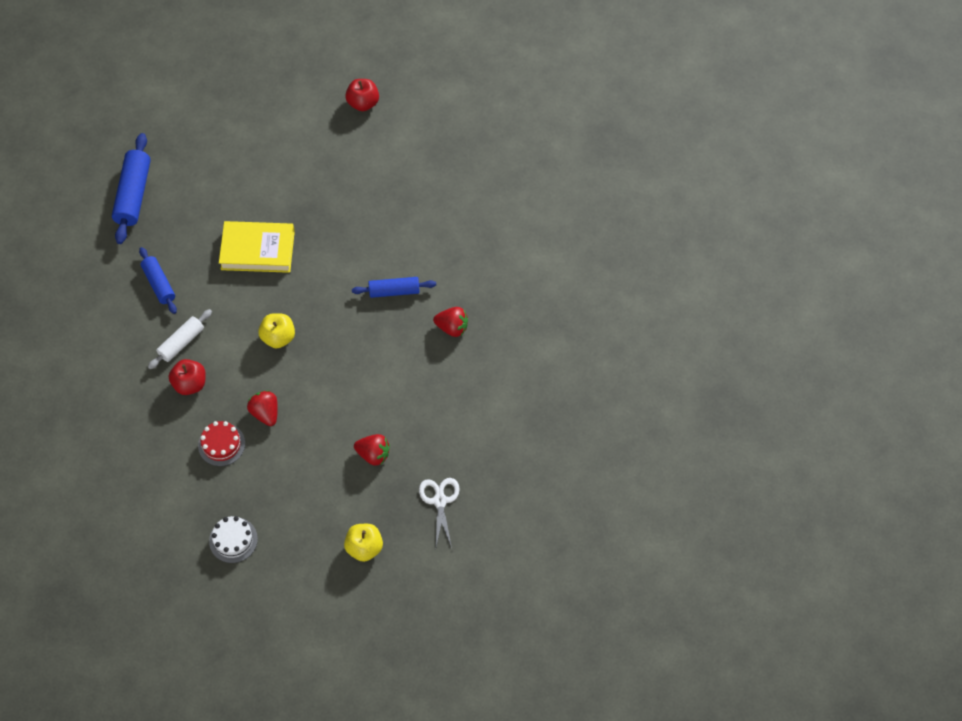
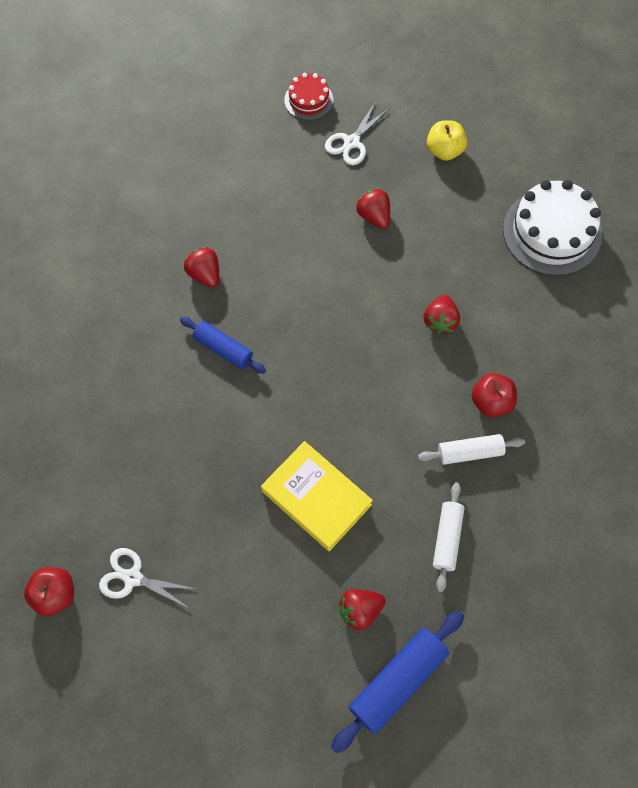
camera: 140 degrees left, 5 degrees up
blue rolling pin [139,247,177,314] -> white rolling pin [433,482,465,592]
red cake [198,421,245,466] -> red cake moved to [284,73,333,120]
white cake [209,516,258,563] -> white cake [503,180,602,276], size x1.89
yellow apple [258,313,295,349] -> none
none -> white scissors [99,548,196,608]
none -> red strawberry [339,589,386,630]

